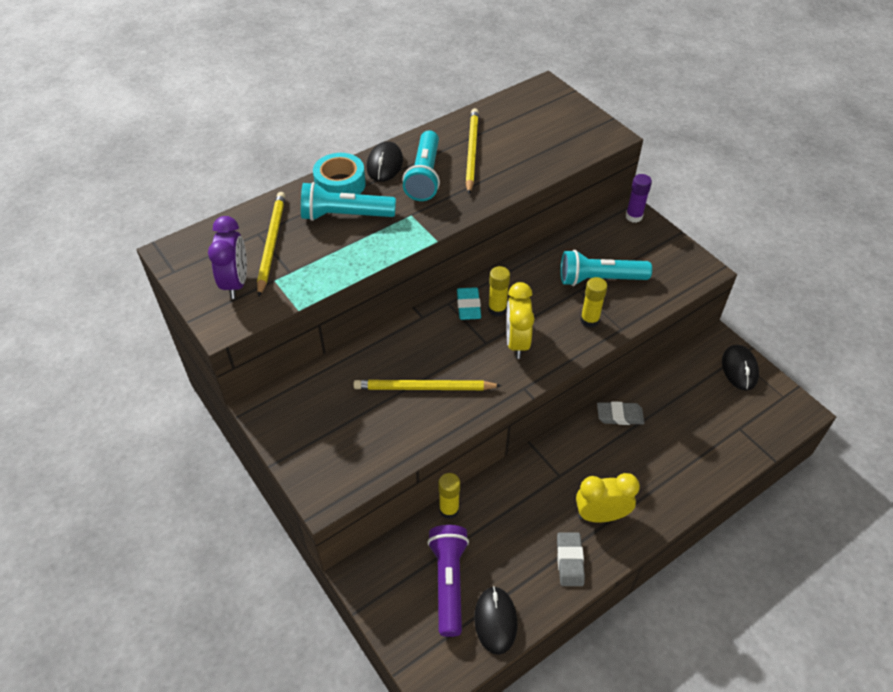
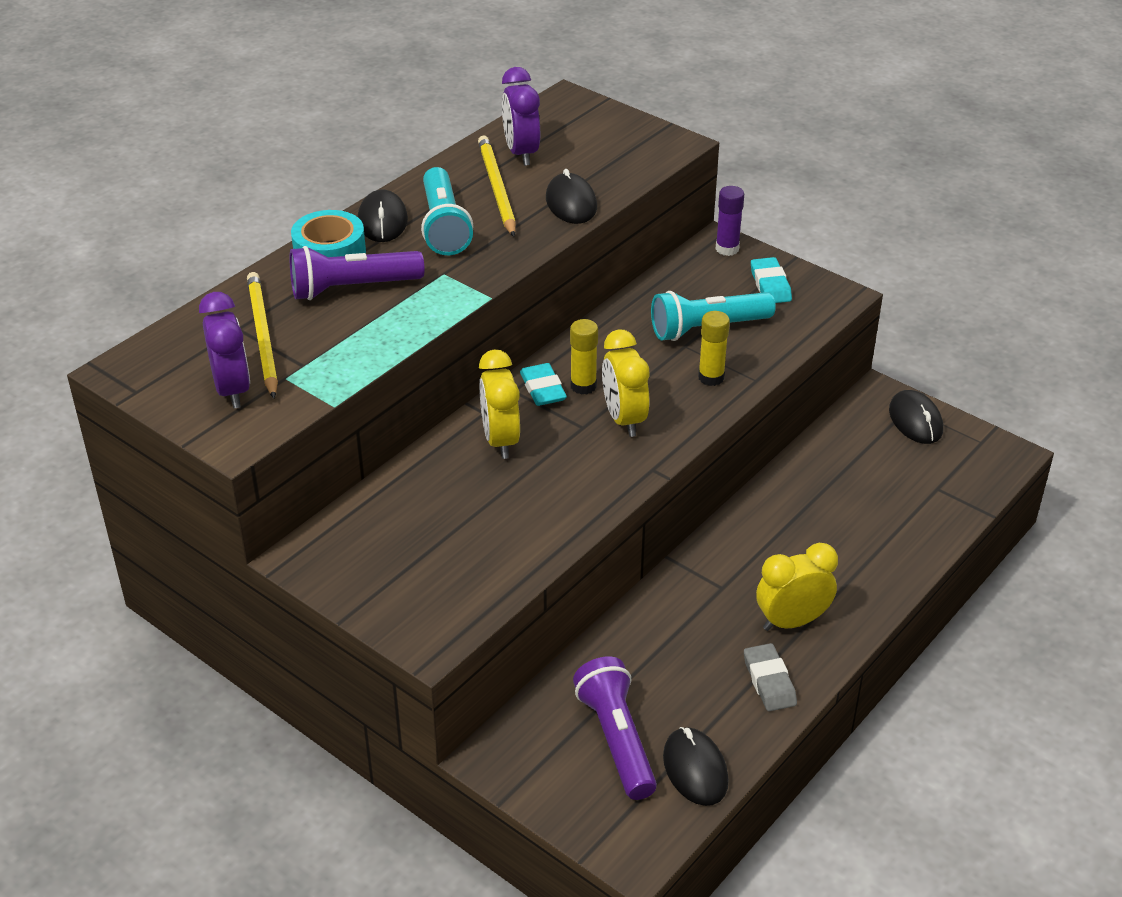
camera: 15 degrees left, 10 degrees down
turquoise flashlight [301,182,396,221] -> purple flashlight [290,246,425,300]
yellow pencil [353,380,502,390] -> none
yellow glue stick [438,473,460,519] -> none
grey eraser [597,402,644,425] -> none
none -> yellow clock [479,350,520,459]
none -> purple clock [502,67,540,166]
none -> black mouse [546,169,597,224]
none -> turquoise eraser [751,257,792,303]

